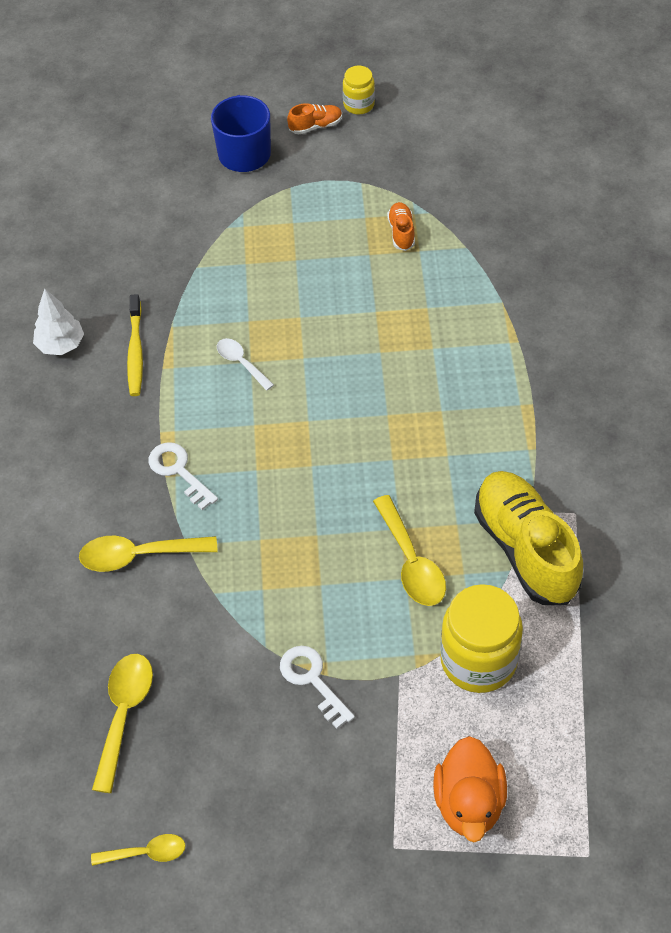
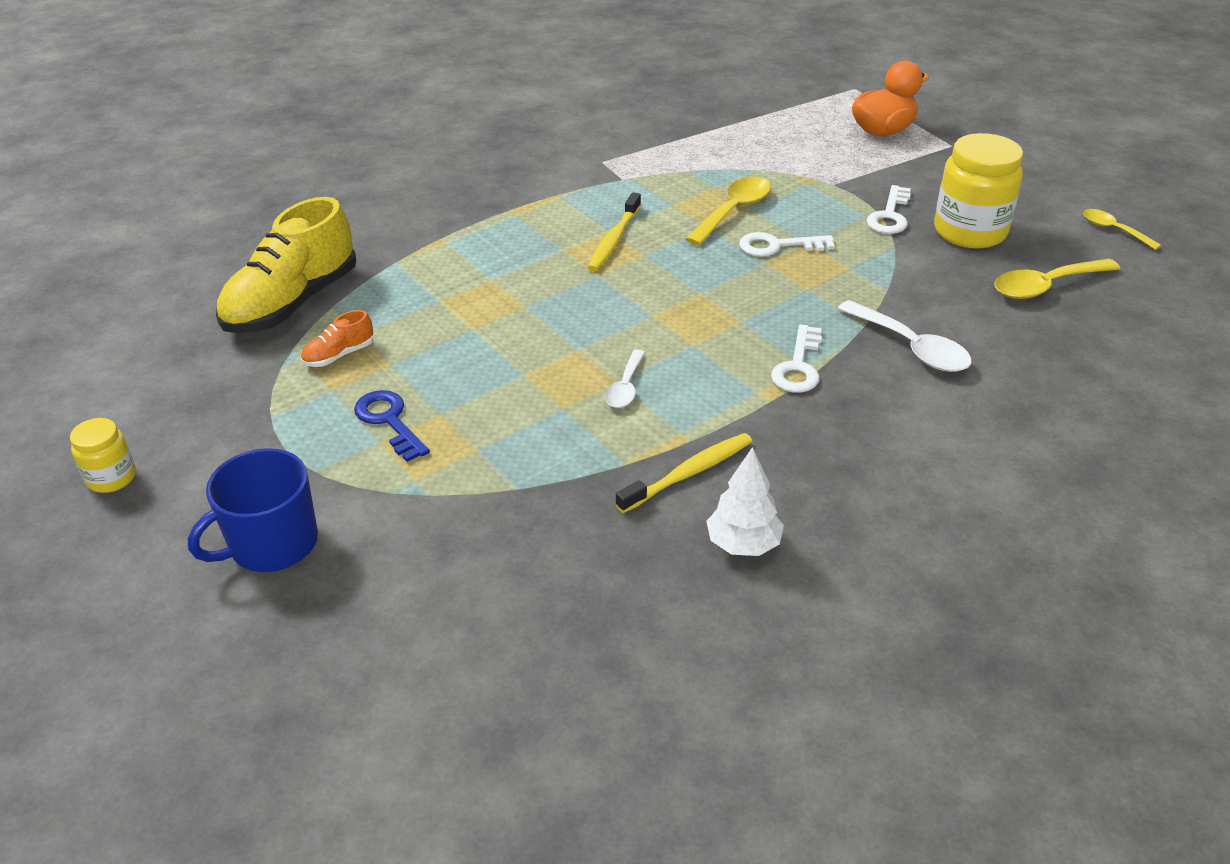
camera: 125 degrees left, 15 degrees down
yellow spoon [79,536,218,572] -> white spoon [838,300,972,372]
orange shoe [287,103,342,134] -> none
yellow jar [440,584,523,693] -> yellow jar moved to [934,133,1023,248]
yellow shoe [474,471,583,605] -> yellow shoe moved to [216,197,356,333]
none -> blue key [354,390,430,462]
none -> yellow toothbrush [587,193,641,272]
none -> white key [739,232,835,257]

